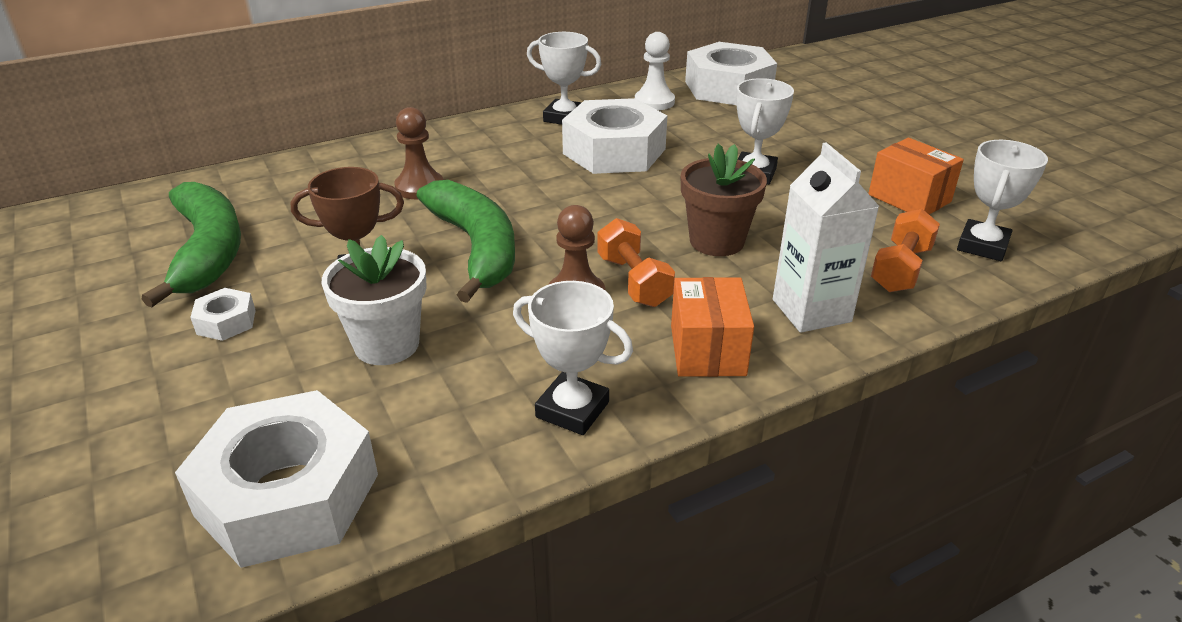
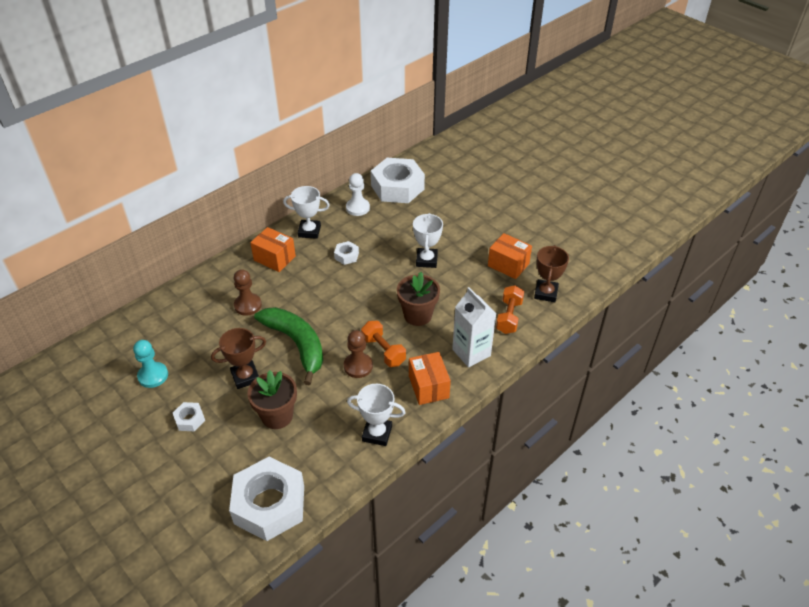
camera: 15 degrees left, 10 degrees up
green banana [142,182,241,308] -> turquoise pawn [133,340,168,388]
white flower pot [322,235,427,365] -> brown flower pot [247,370,297,429]
white nut [562,98,667,174] -> white nut [334,241,359,265], size x0.43
white trophy [957,140,1048,261] -> brown trophy [534,245,569,302]
none -> orange box [250,227,296,272]

